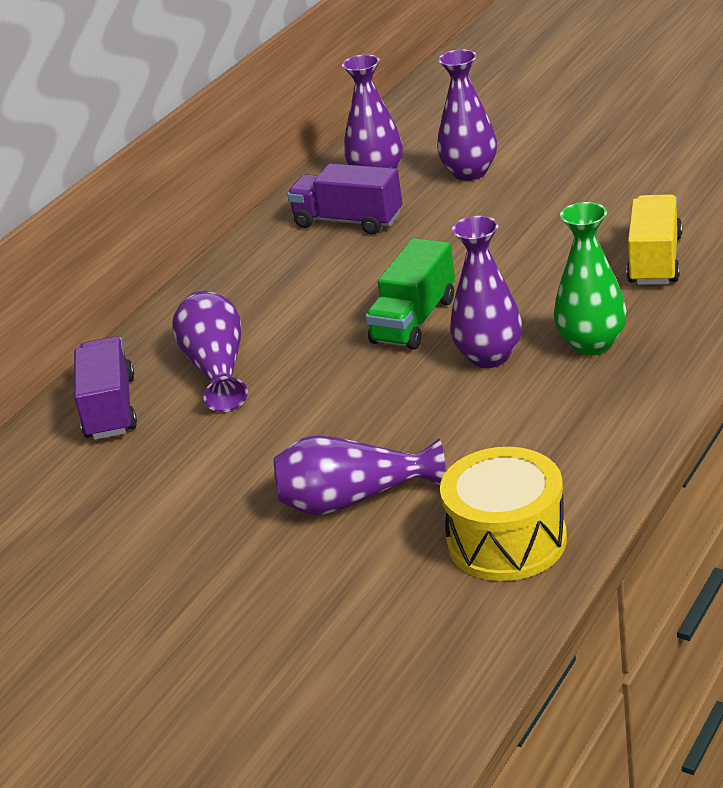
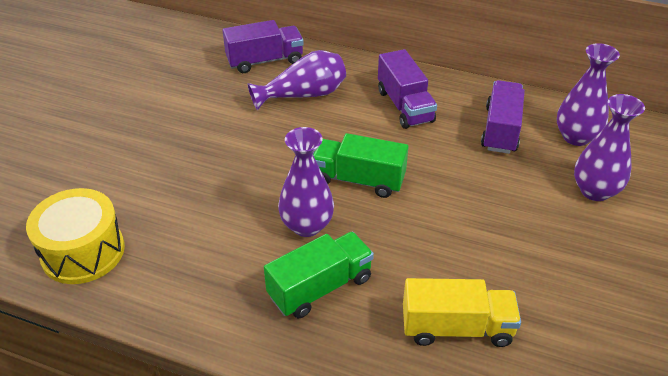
camera: 75 degrees right, 10 degrees up
purple vase [274,435,446,515] -> none
green vase [554,202,627,356] -> green truck [264,232,374,318]
none -> purple truck [378,49,437,129]

